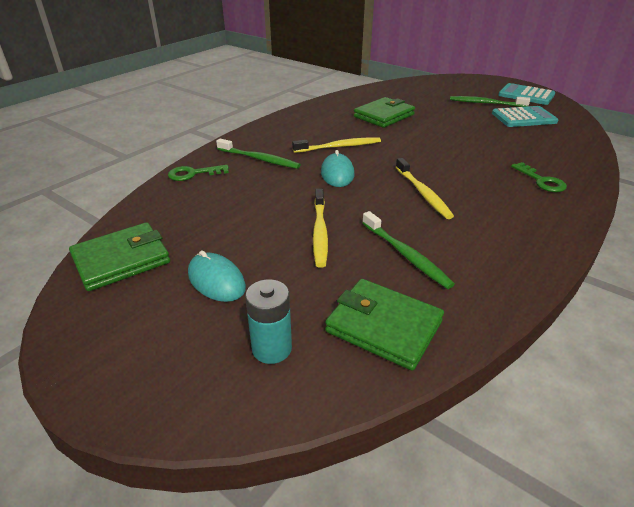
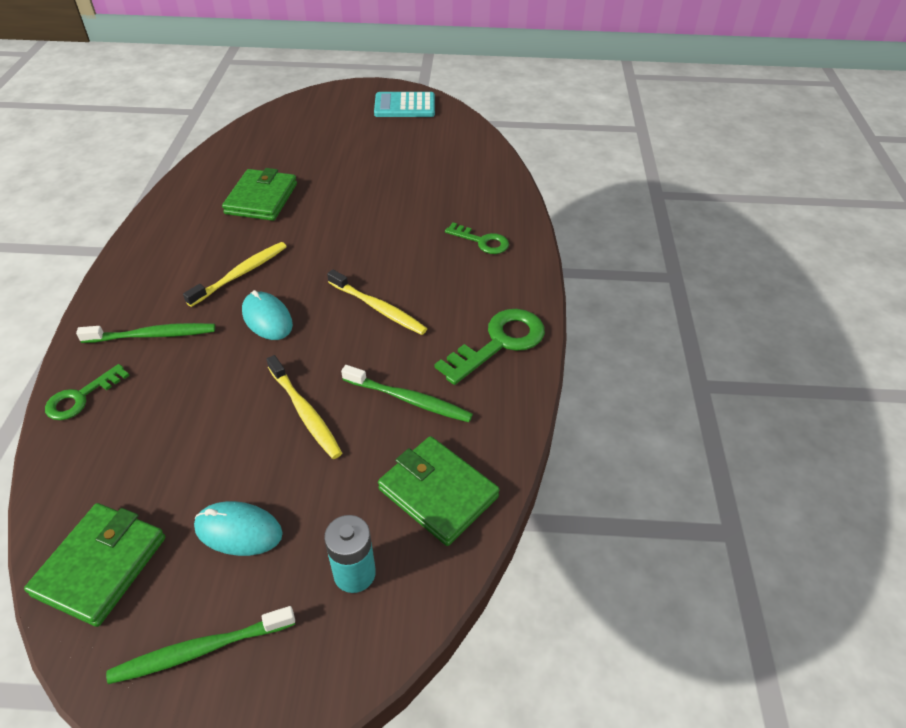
camera: 35 degrees left, 10 degrees up
green wallet [325,279,444,371] -> green wallet turned 45 degrees clockwise [378,436,500,546]
green toothbrush [450,96,530,107] -> green toothbrush moved to [106,606,295,684]
turquoise calculator [492,106,559,127] -> none
none -> green key [434,309,545,385]

